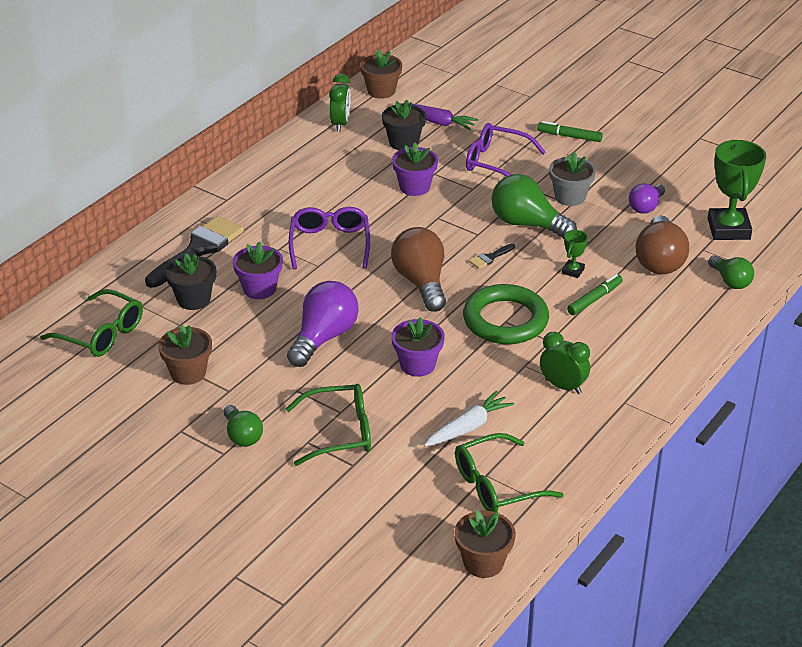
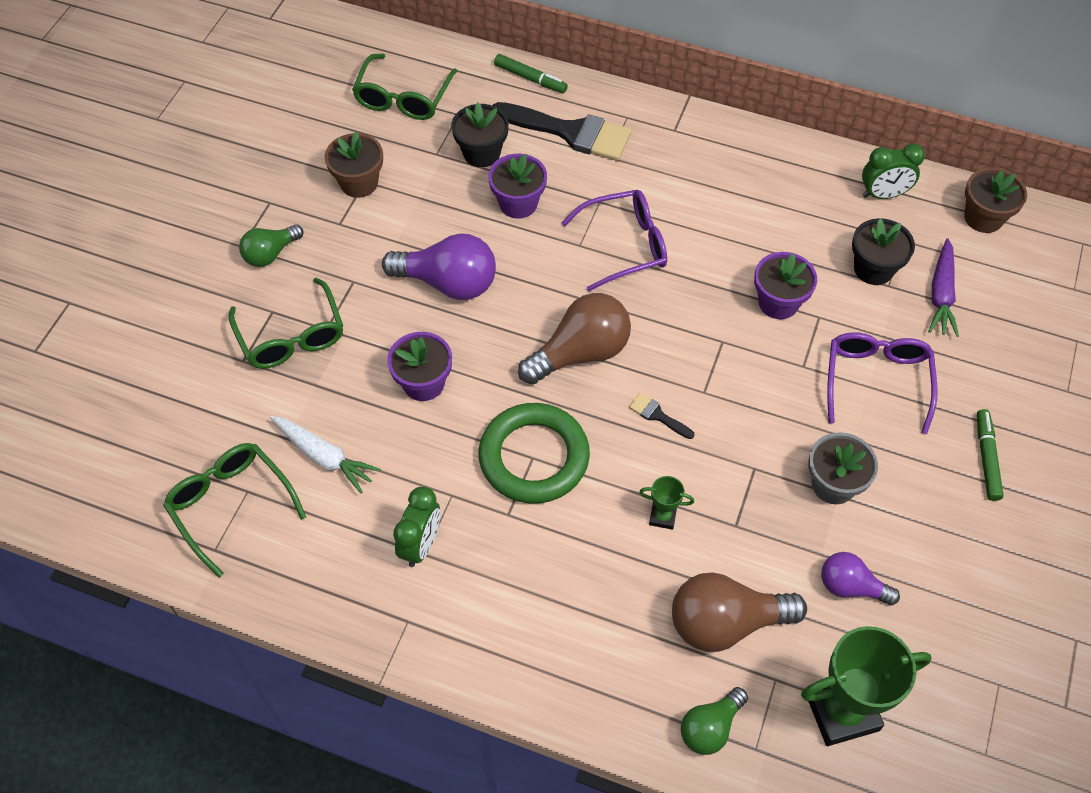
camera: 75 degrees right, 20 degrees up
brown flower pot [454,510,516,578] -> none
green light bulb [492,174,577,239] -> none
green marker [567,274,623,315] -> green marker moved to [494,54,568,93]

